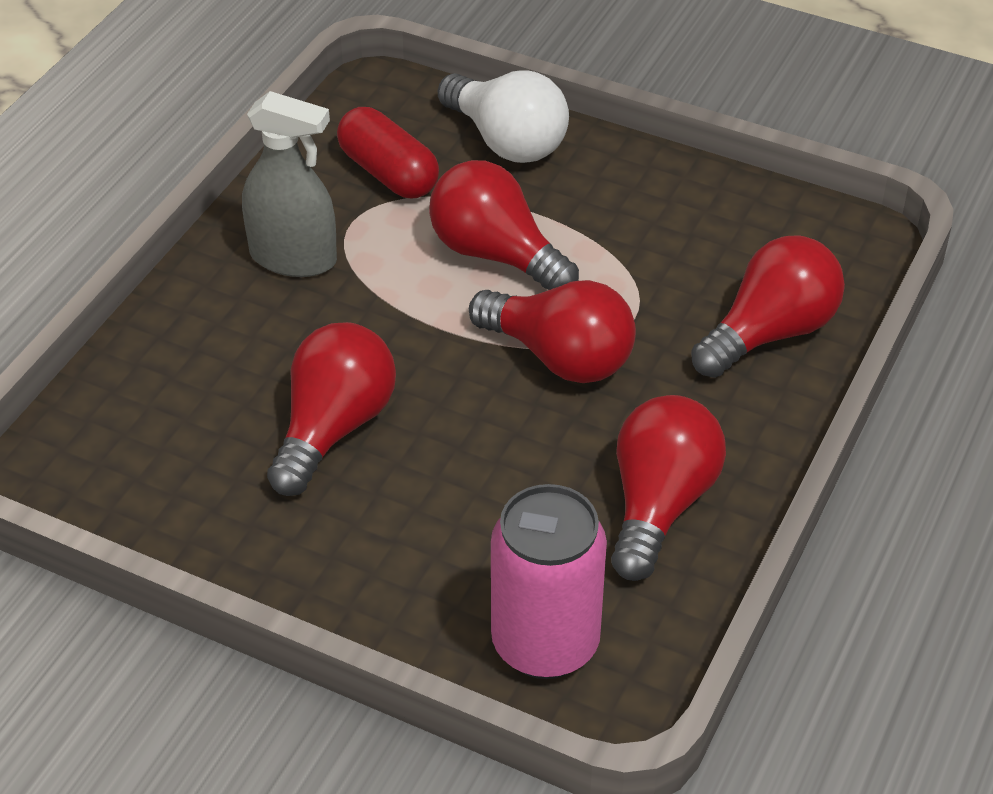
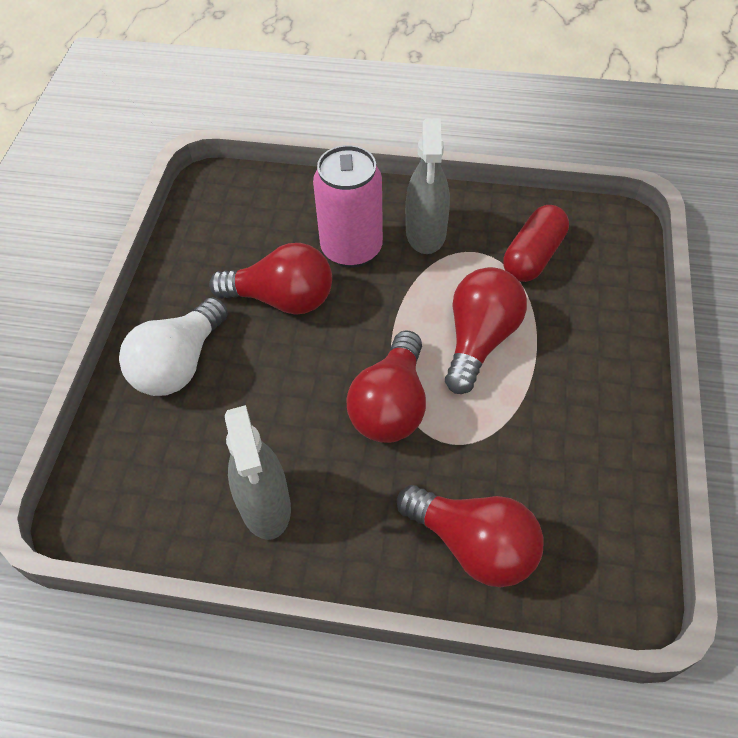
camera: 75 degrees right, 10 degrees up
white light bulb [438,71,569,163] -> white light bulb moved to [119,297,228,396]
pink can [491,484,607,679] -> pink can moved to [313,145,383,268]
red light bulb [611,395,726,581] -> grey spray bottle [225,405,291,540]

